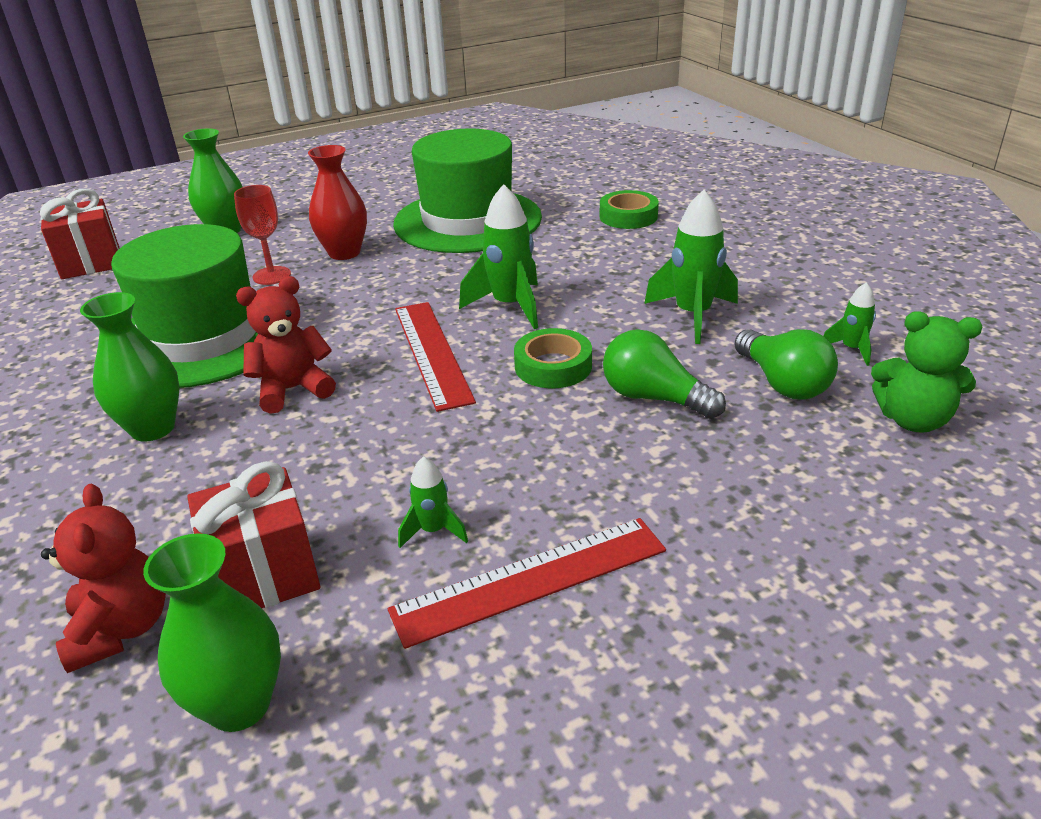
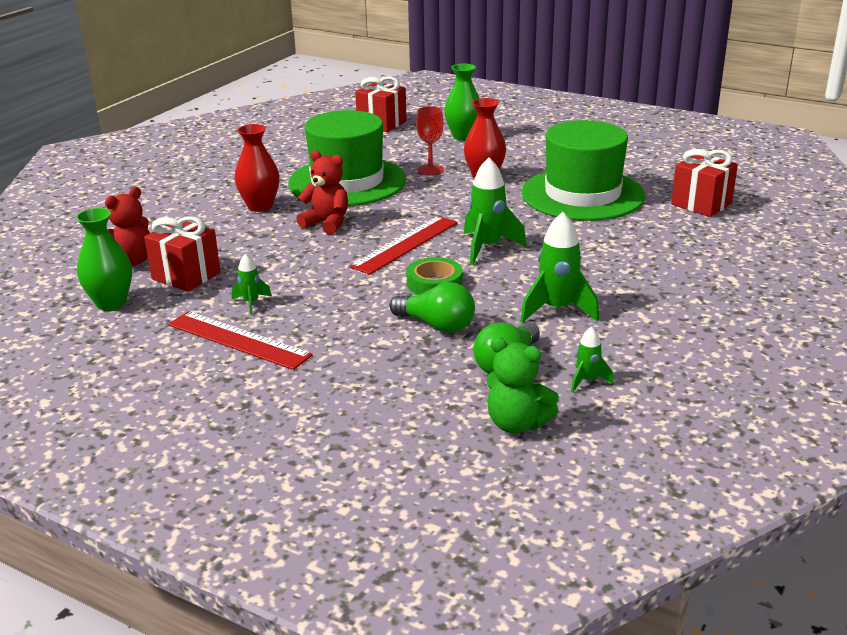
camera: 55 degrees right, 5 degrees down
green vase [80,292,179,441] -> red vase [234,124,279,212]
green tape [600,190,659,229] -> none
green light bulb [603,329,726,419] -> green light bulb turned 120 degrees clockwise [390,282,475,333]
green teddy bear [871,311,982,433] -> green teddy bear turned 45 degrees counterclockwise [486,337,559,433]
none -> red gift [671,149,738,217]

